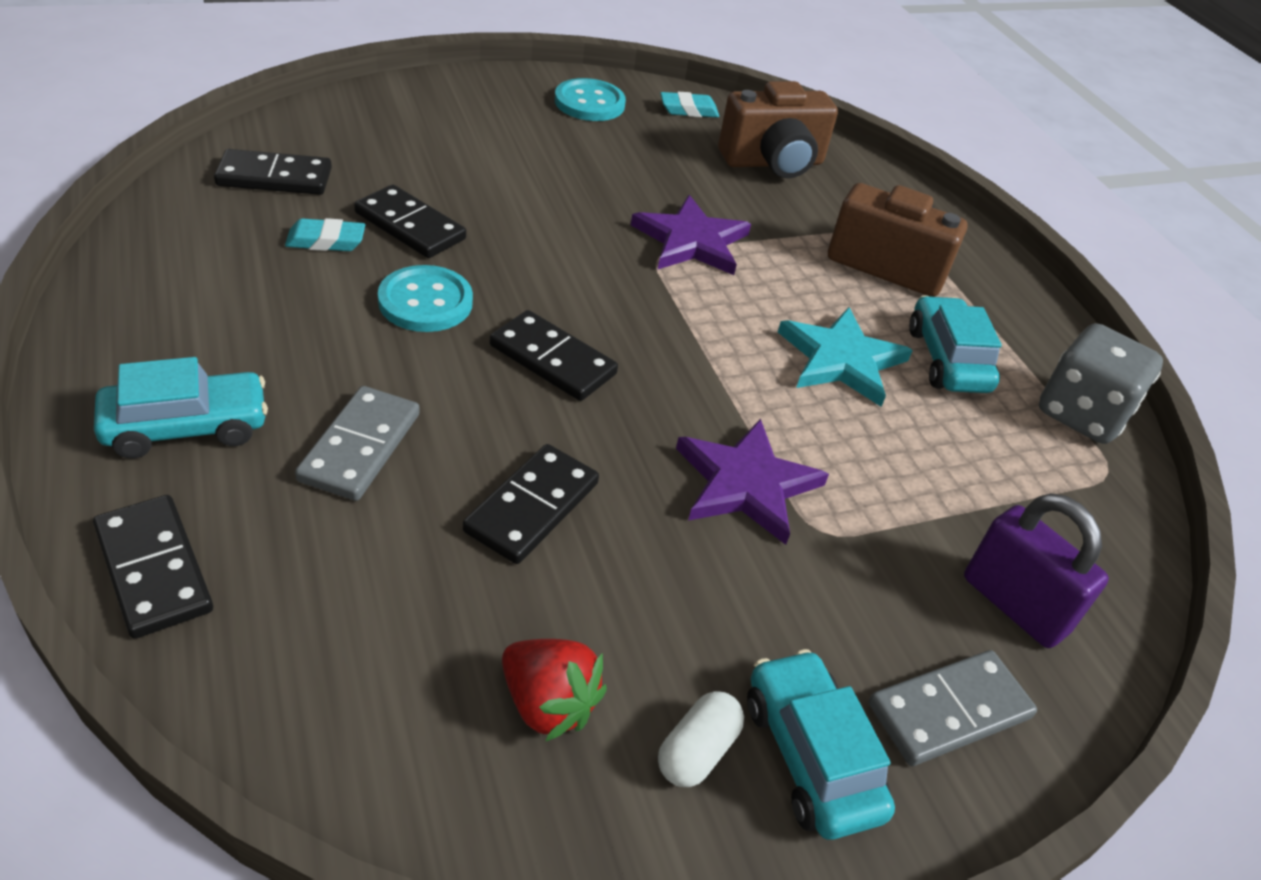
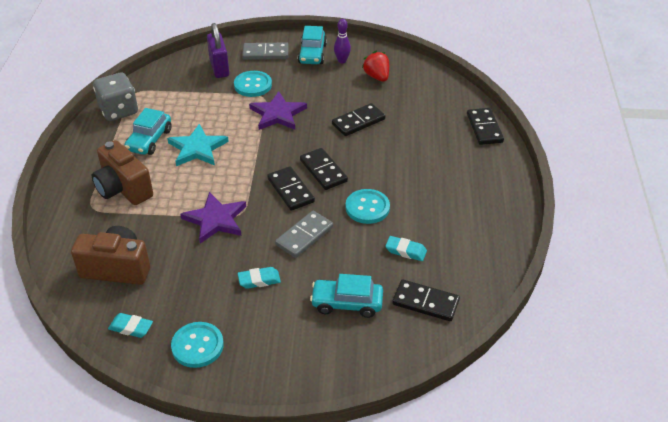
camera: 150 degrees left, 0 degrees up
turquoise car [94,357,268,458] -> turquoise car moved to [310,274,383,318]
grey domino [295,386,420,501] -> grey domino moved to [275,211,333,258]
black domino [354,184,466,258] -> black domino moved to [267,166,315,211]
white capsule [658,691,744,787] -> purple bowling pin [334,19,351,63]
none -> turquoise button [234,71,272,97]
none -> turquoise eraser [238,267,281,289]

